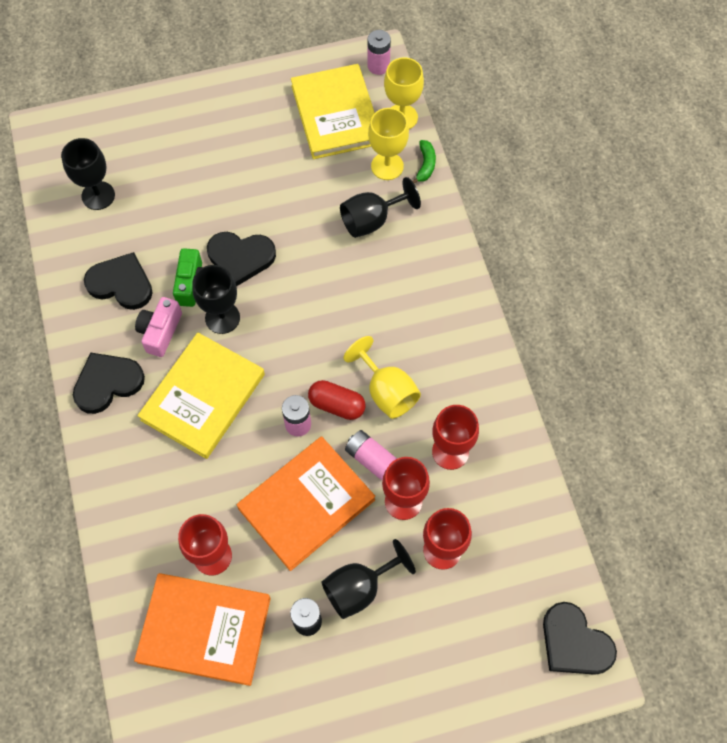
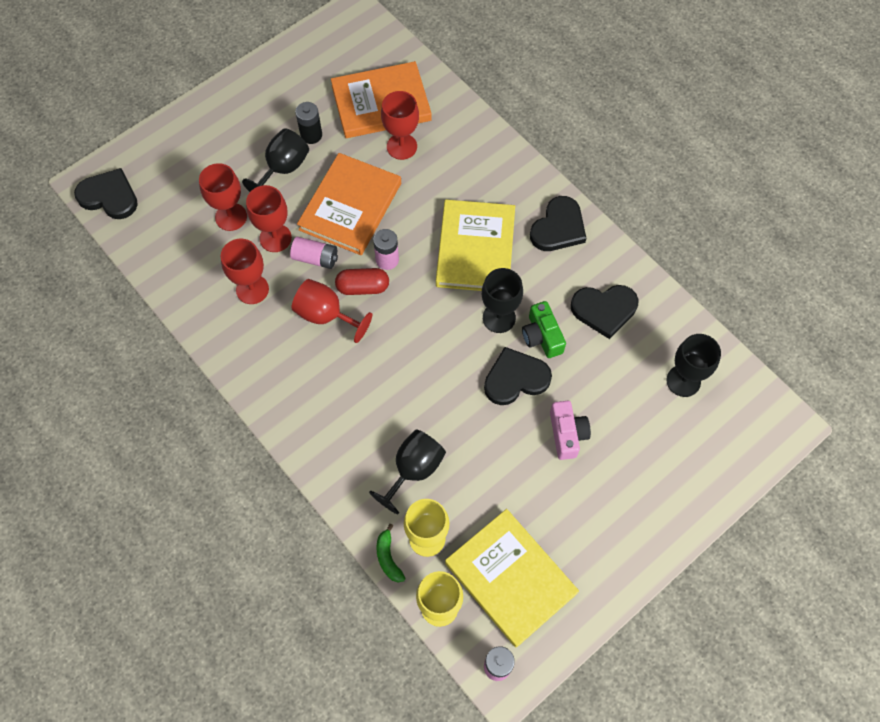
camera: 155 degrees right, 0 degrees up
pink camera [135,297,182,357] -> pink camera moved to [550,401,591,460]
yellow goblet [343,336,421,419] -> red goblet [292,279,372,343]

